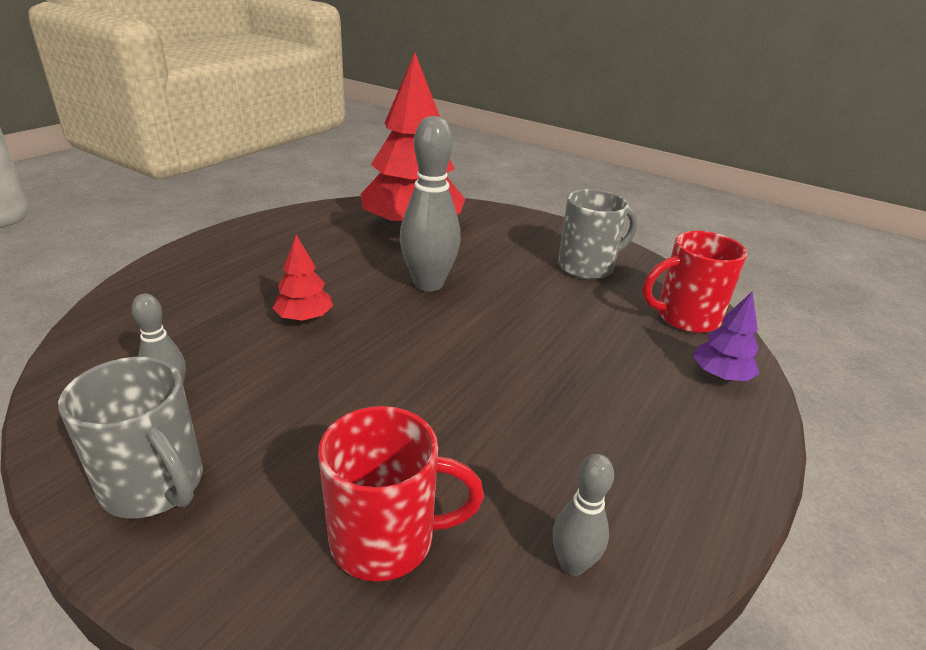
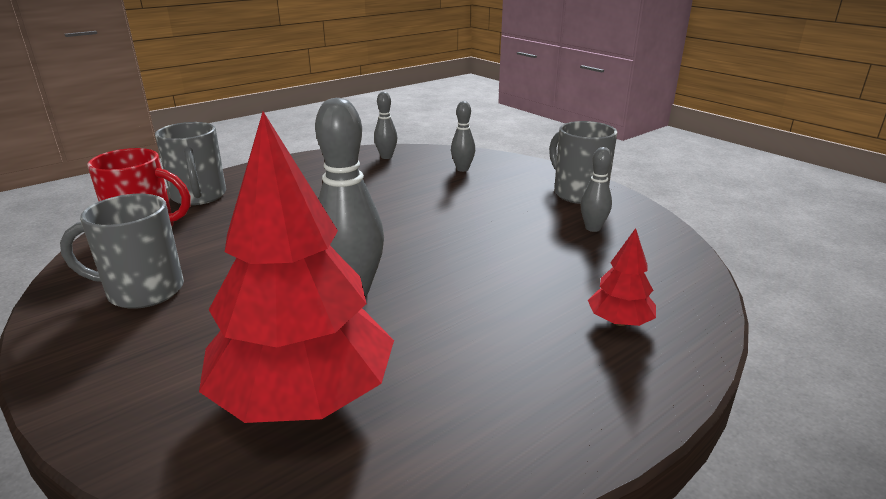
camera: 160 degrees left, 5 degrees down
red tree [272,235,333,322] -> red tree moved to [588,228,656,326]
red mug [318,406,484,582] -> grey bowling pin [451,101,475,172]
purple tree [693,291,759,381] -> grey mug [155,122,226,205]

